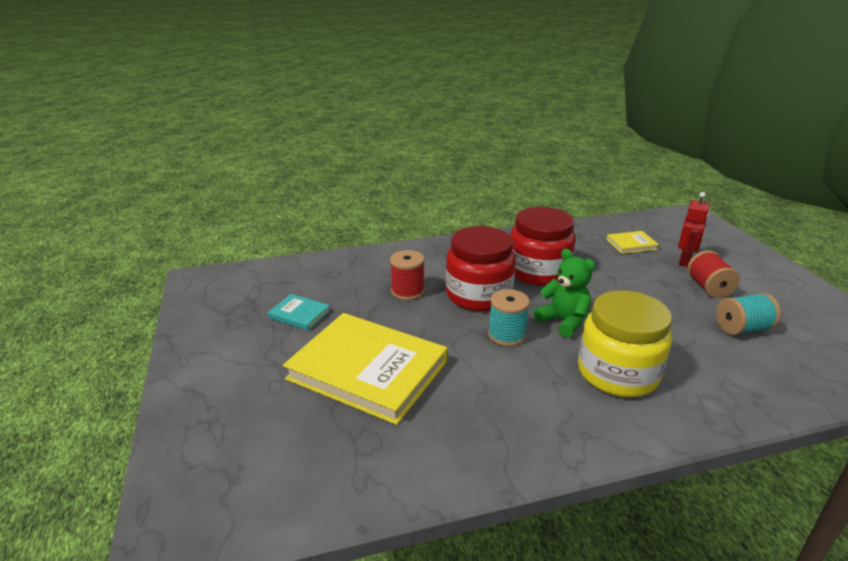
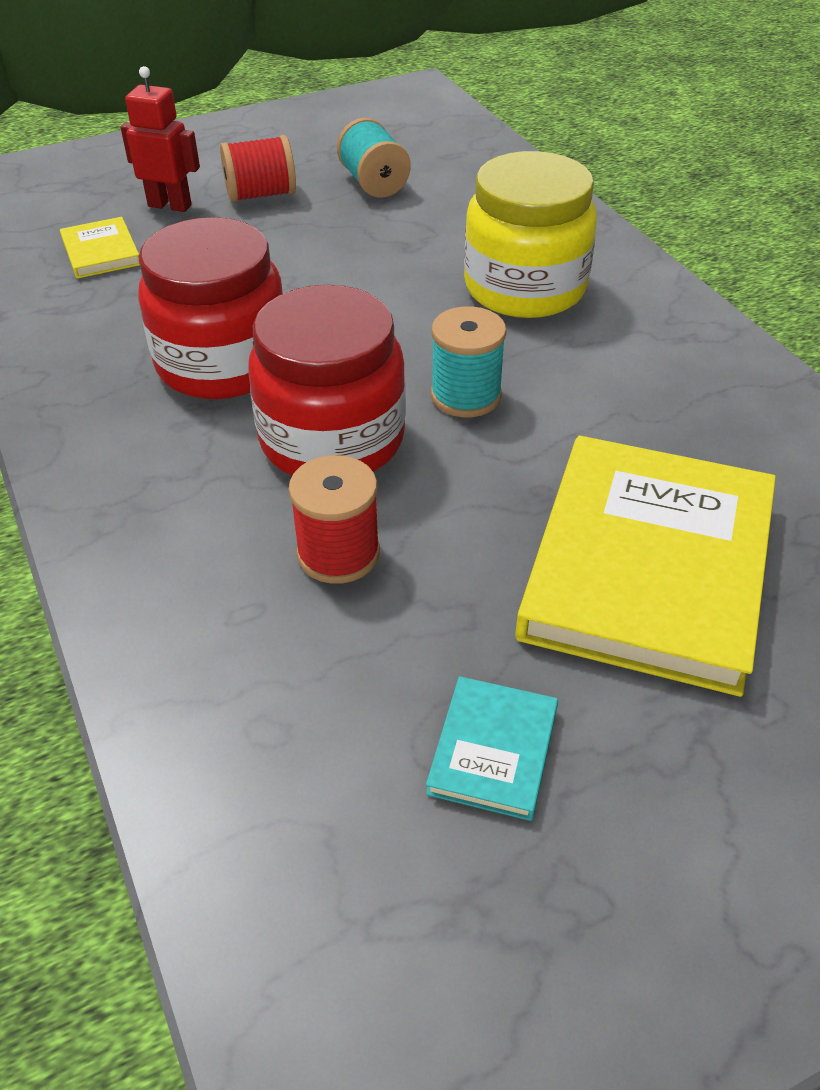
camera: 100 degrees left, 15 degrees up
green teddy bear [534,249,595,338] -> none

